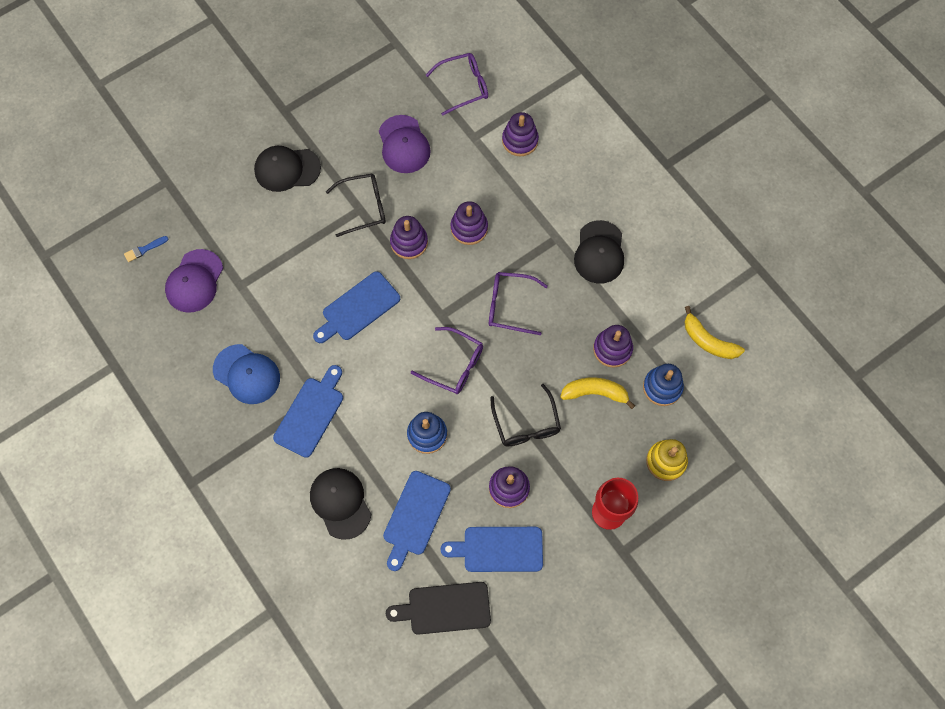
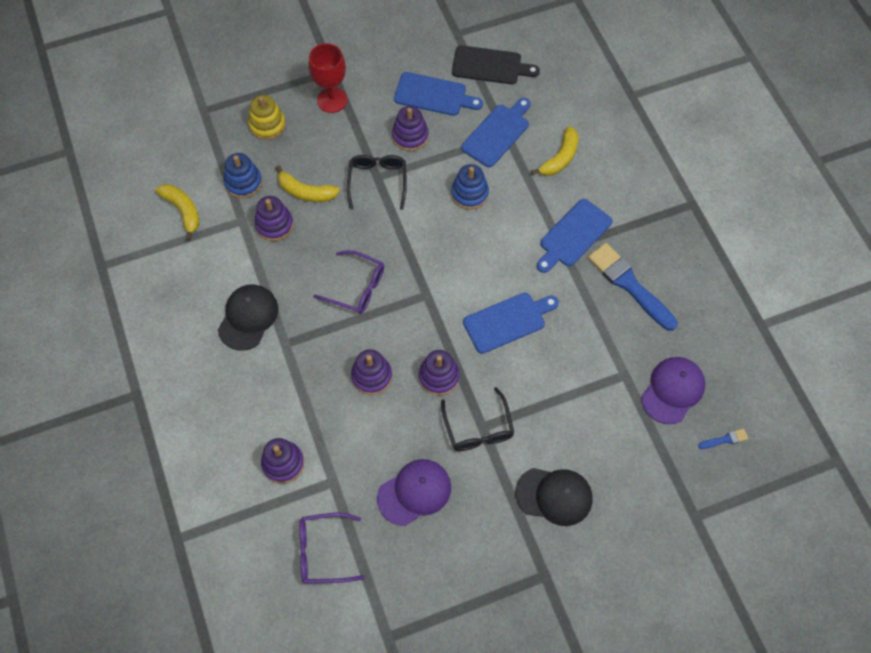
camera: 165 degrees left, 5 degrees down
blue cap [213,344,280,404] -> blue brush [588,243,678,331]
black cap [310,468,371,540] -> yellow banana [531,126,578,176]
black glasses [326,174,386,237] -> black glasses turned 105 degrees counterclockwise [441,387,514,451]
purple cap [379,115,431,173] -> purple cap turned 60 degrees clockwise [377,459,451,526]
purple glasses [411,327,483,394] -> none

